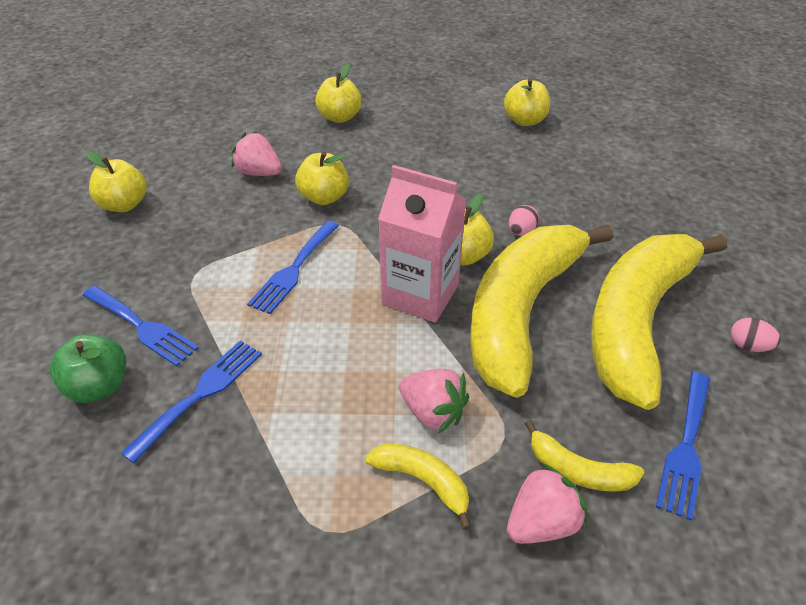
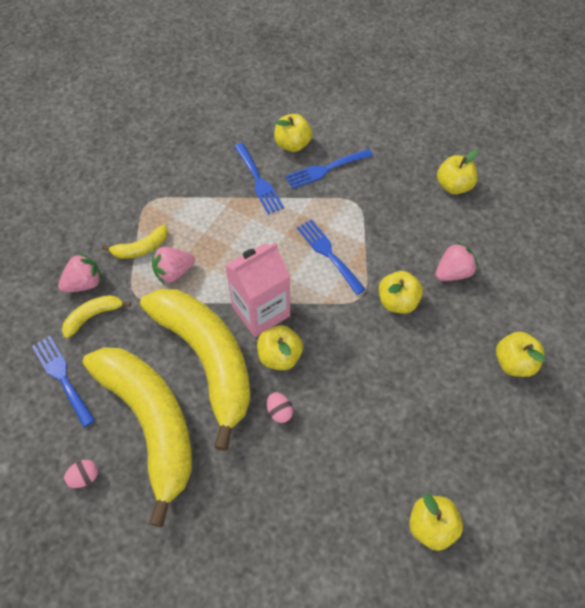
camera: 120 degrees right, 15 degrees up
green apple [50,334,126,403] -> yellow apple [274,114,312,152]
pink strawberry [507,463,587,544] -> pink strawberry turned 120 degrees counterclockwise [58,252,102,293]

